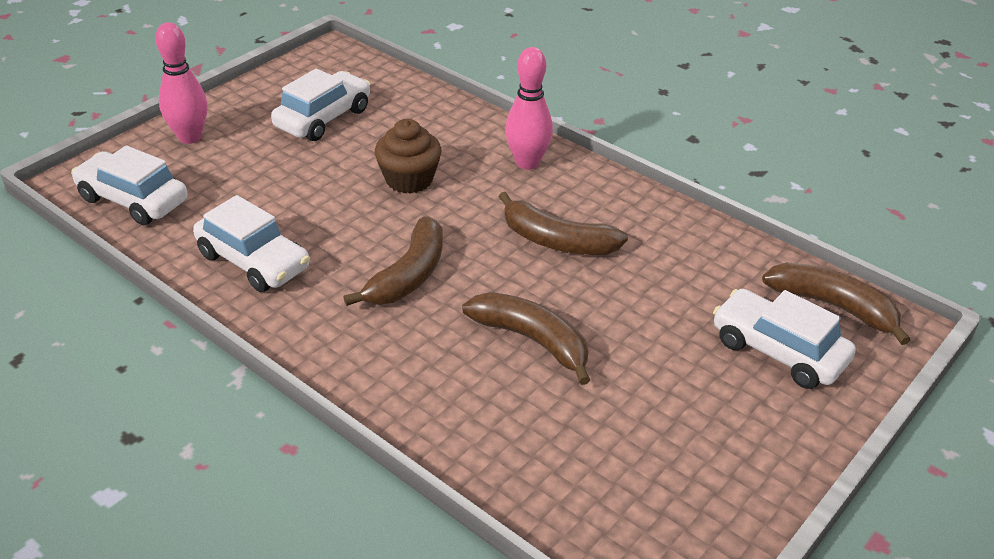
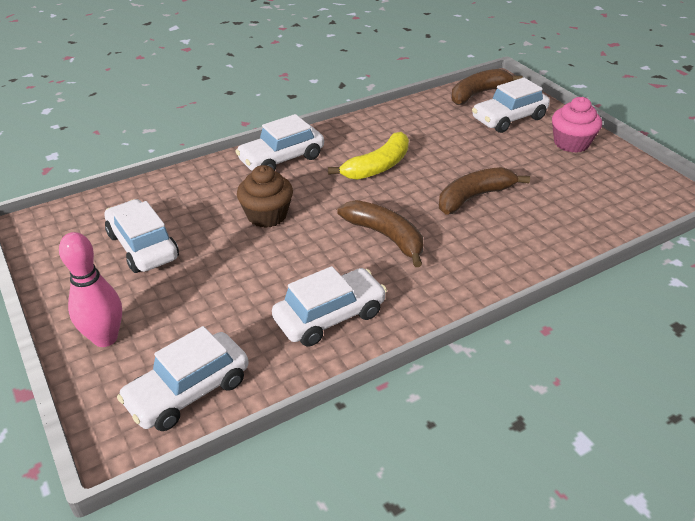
camera: 70 degrees left, 0 degrees up
brown banana [499,192,628,255] -> yellow banana [328,132,409,180]
pink bowling pin [505,47,553,170] -> white car [235,114,324,171]
none -> pink cupcake [552,97,602,153]

